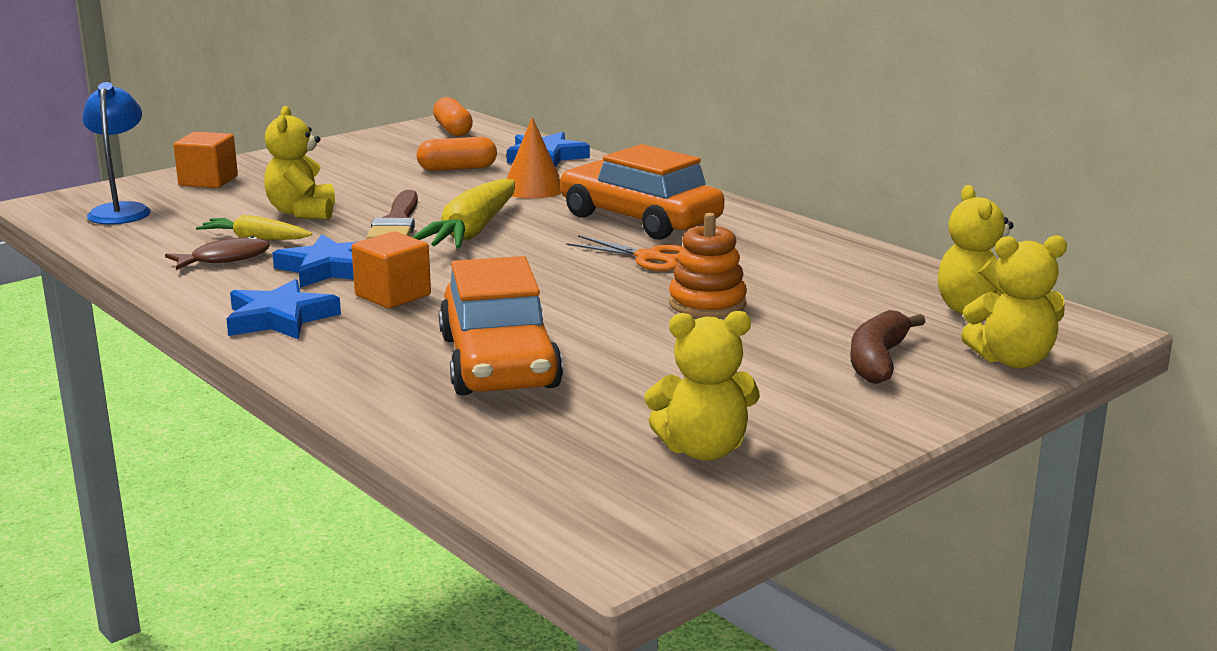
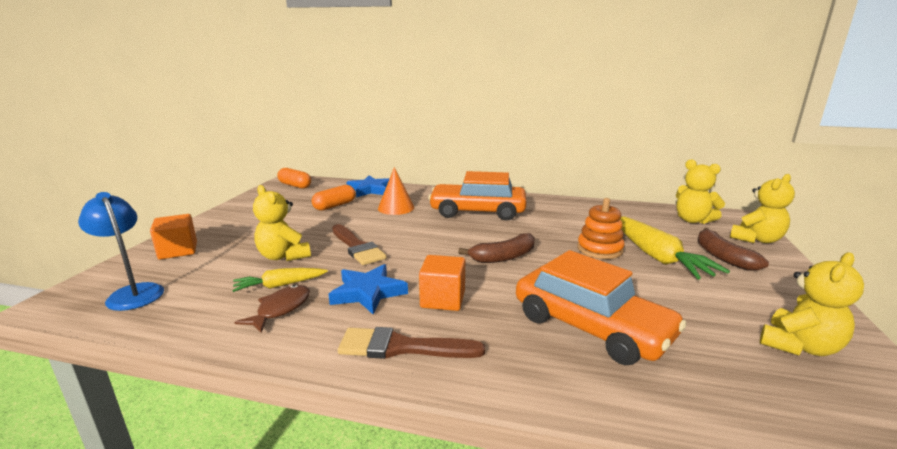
camera: 35 degrees left, 0 degrees up
blue star [227,279,341,339] -> brown brush [338,327,485,359]
yellow carrot [412,179,515,249] -> yellow carrot moved to [620,217,730,279]
orange scissors [566,235,683,271] -> none
none -> brown banana [458,233,535,263]

